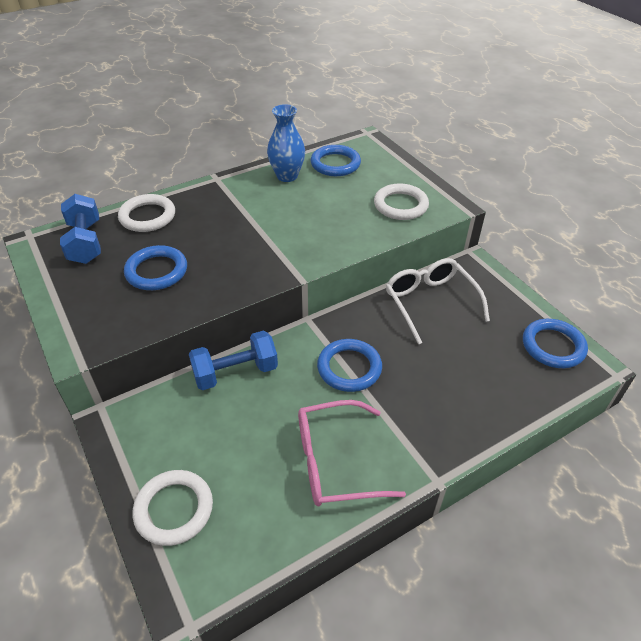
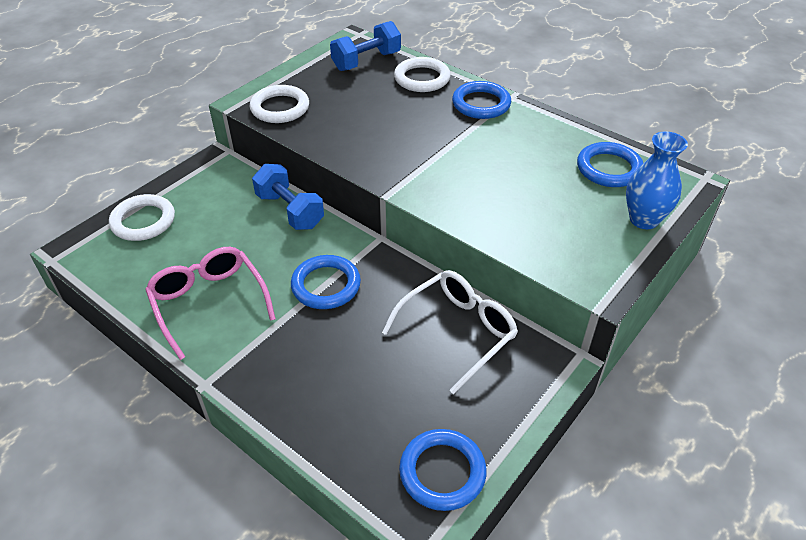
camera: 70 degrees right, 0 degrees up
blue ring [124,245,187,290] -> blue ring moved to [452,81,511,119]
blue vase [267,104,305,182] -> blue vase moved to [626,131,688,229]
white ring [374,183,429,220] -> white ring moved to [249,85,309,123]

